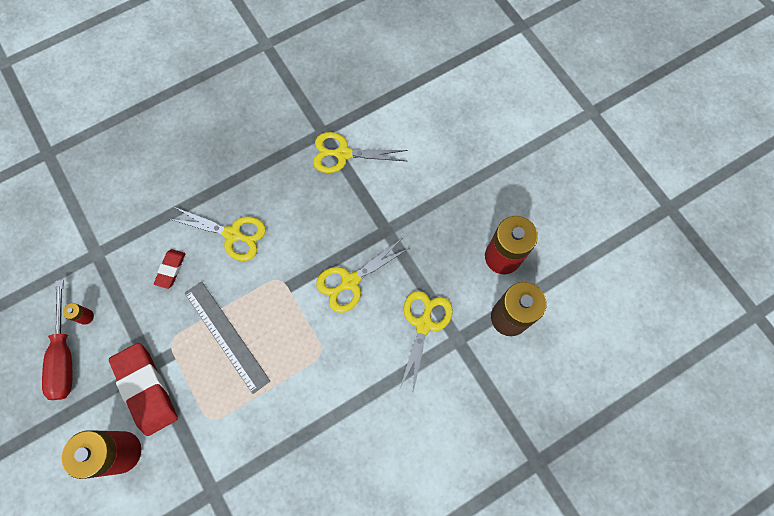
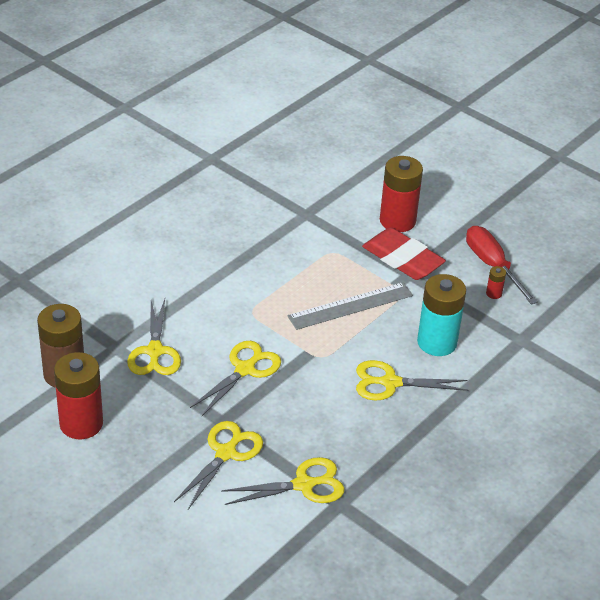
camera: 160 degrees right, 30 degrees down
red eraser [154,249,185,289] -> turquoise battery [417,274,466,356]
grey ruler [185,281,270,394] -> grey ruler turned 60 degrees counterclockwise [288,282,413,330]
none -> yellow scissors [174,421,263,510]

